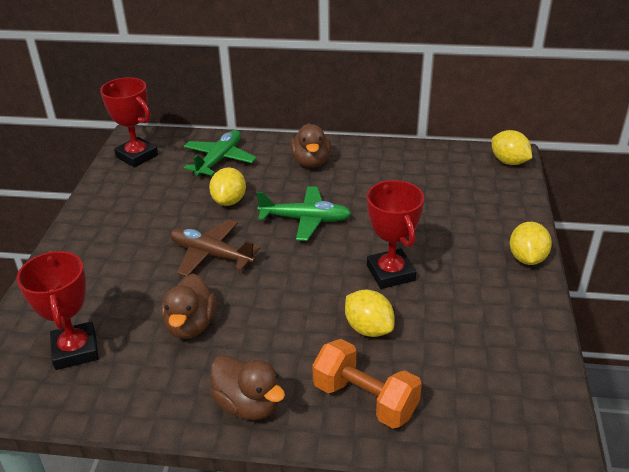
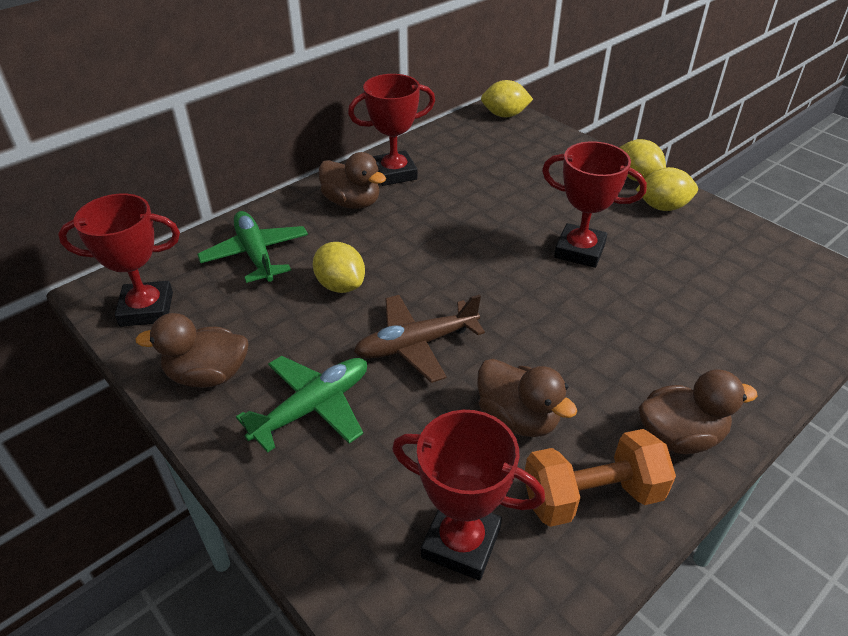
camera: 50 degrees left, 5 degrees up
green plane [256,186,352,241] -> green plane moved to [236,356,367,453]
orange dumbbell [312,339,422,429] -> orange dumbbell moved to [525,429,676,527]
yellow lemon [345,289,395,337] -> yellow lemon moved to [636,167,698,211]
none -> brown duck [135,313,248,388]
none -> red trophy [348,74,435,186]

